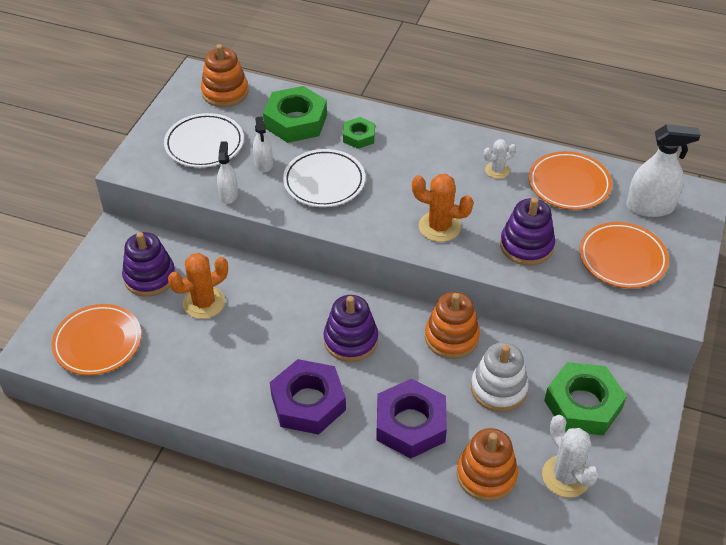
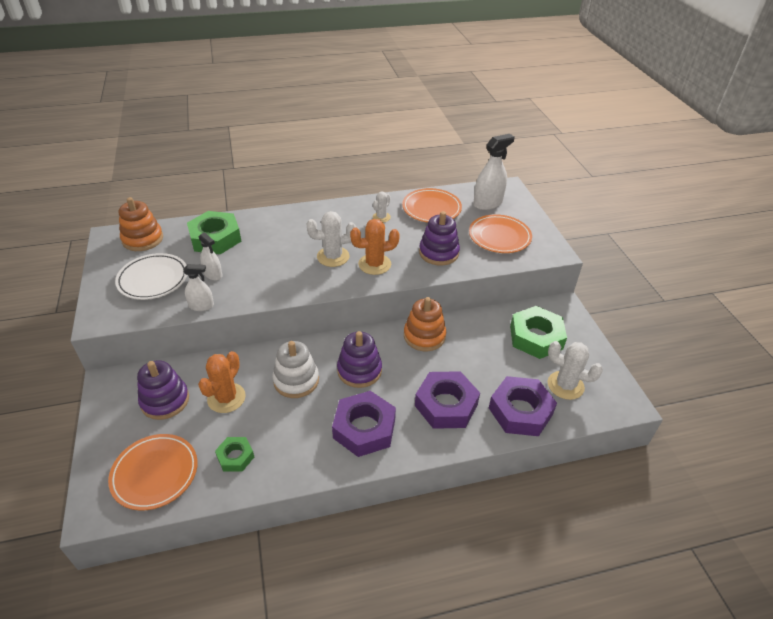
camera: 35 degrees left, 5 degrees down
white spray bottle [217,141,238,204] -> white spray bottle turned 120 degrees clockwise [184,264,214,311]
white plate [283,149,365,207] -> none
green nut [343,117,375,149] -> green nut moved to [215,437,254,472]
orange stacking toy [457,428,518,501] -> purple nut [489,376,557,436]
white stacking toy [471,343,529,412] -> white stacking toy moved to [273,341,319,398]
none -> white cactus [306,211,356,267]

